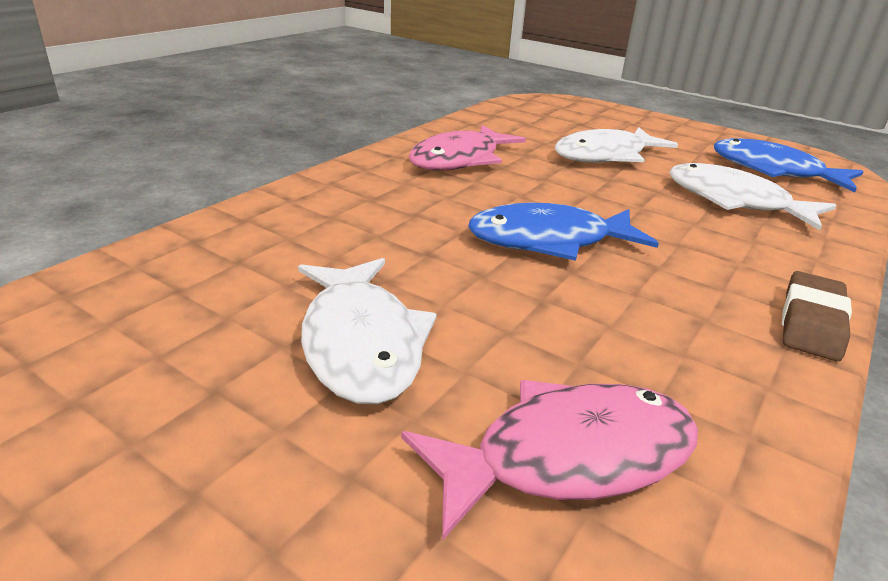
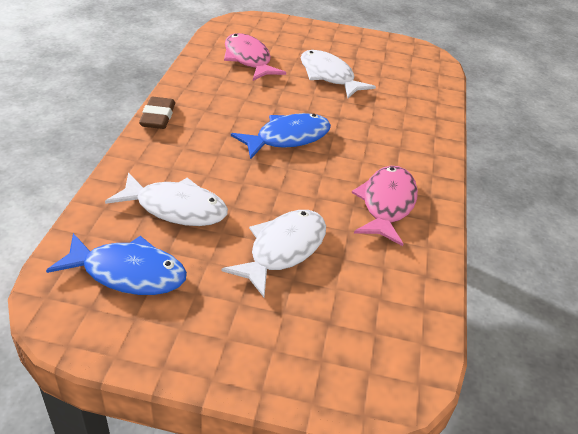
camera: 155 degrees right, 10 degrees up
pink fish [401,380,698,541] -> pink fish turned 105 degrees clockwise [224,33,286,81]

